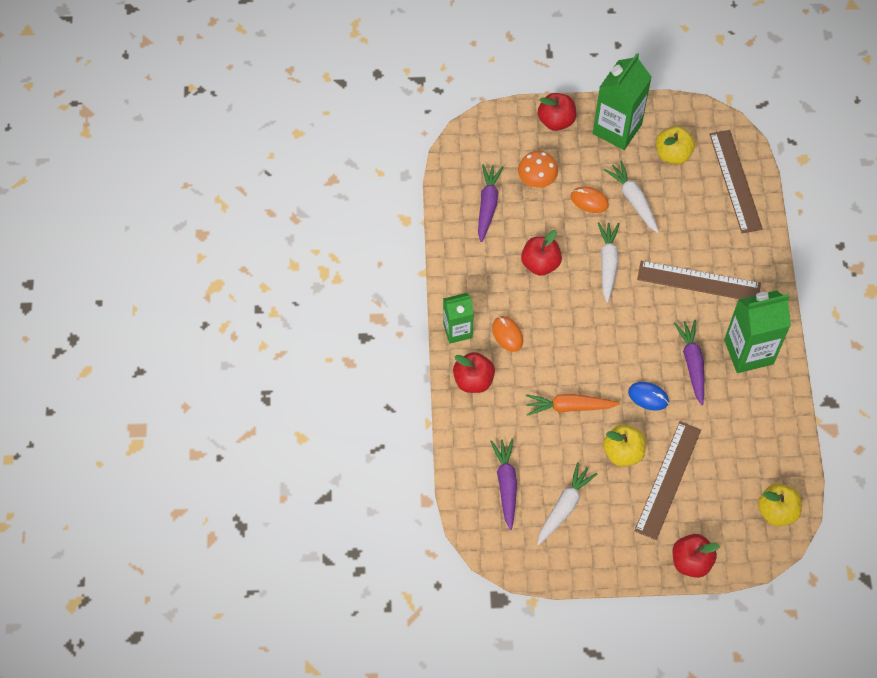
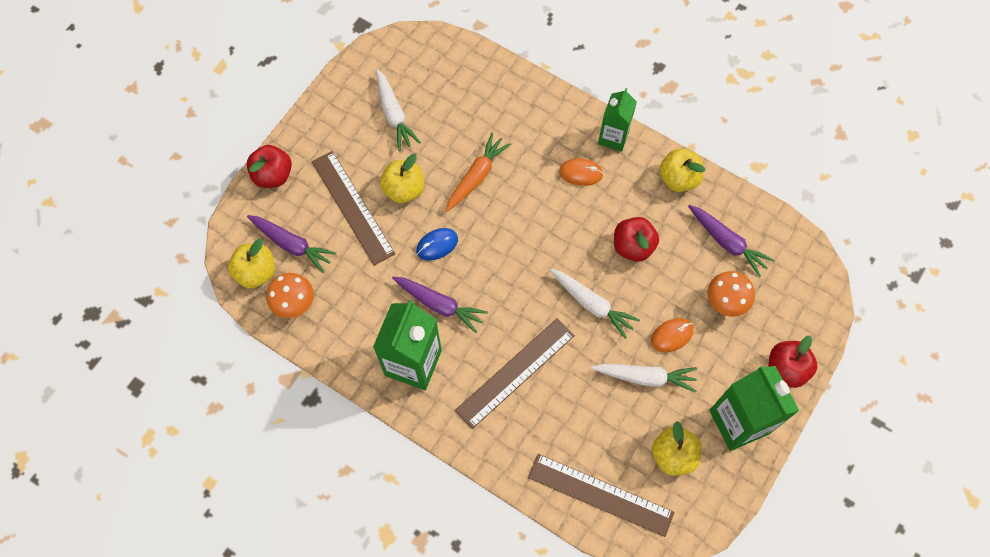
camera: 125 degrees right, 5 degrees up
red apple [453,352,495,393] -> none
purple carrot [490,439,517,530] -> purple carrot moved to [247,215,337,273]
none -> orange mushroom [266,273,314,318]
none -> yellow apple [659,149,705,192]

